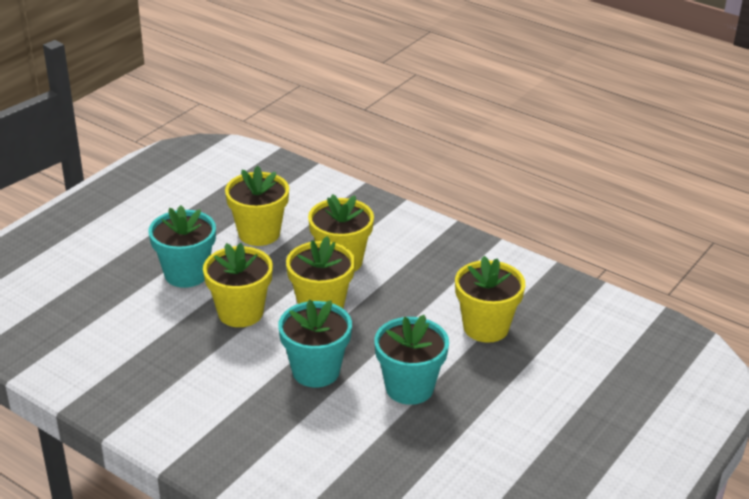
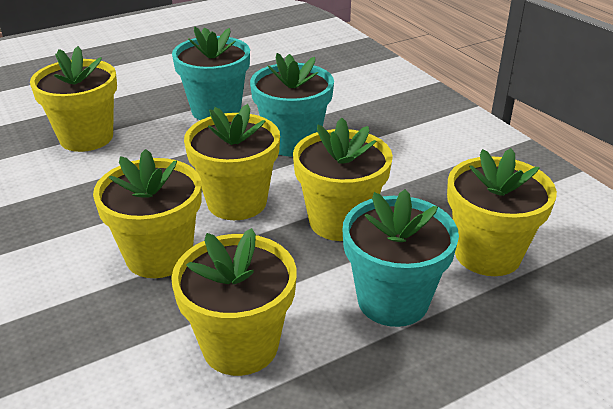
camera: 155 degrees left, 0 degrees up
none -> yellow flower pot [447,148,557,276]

